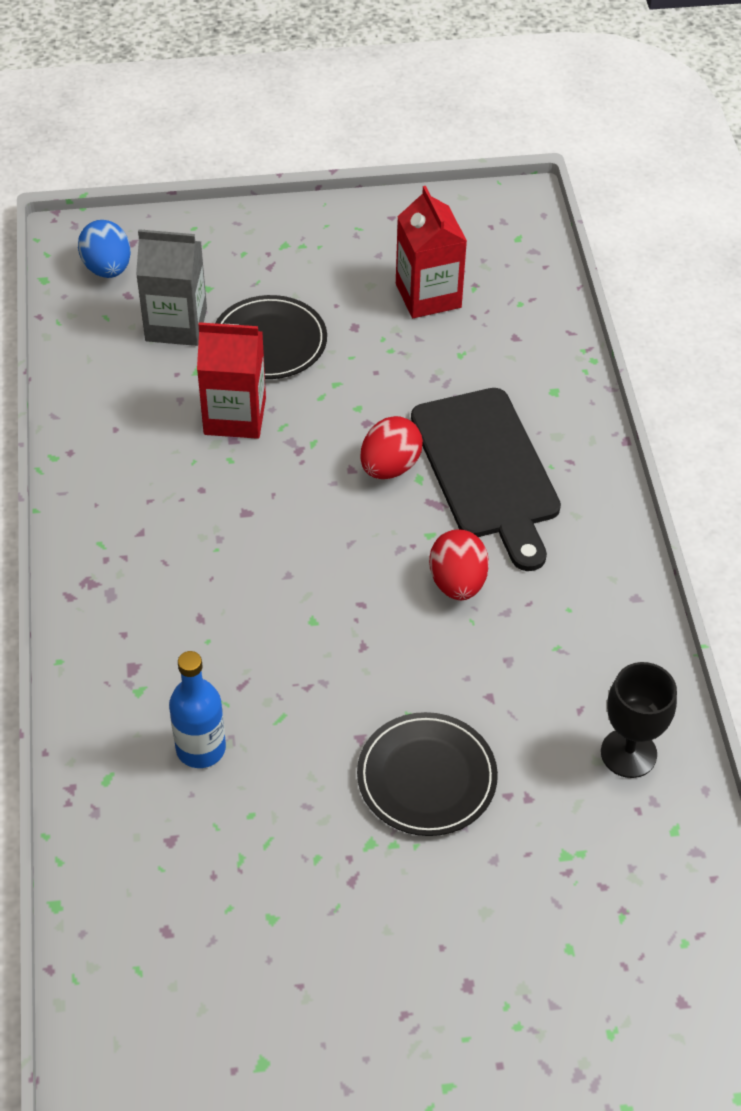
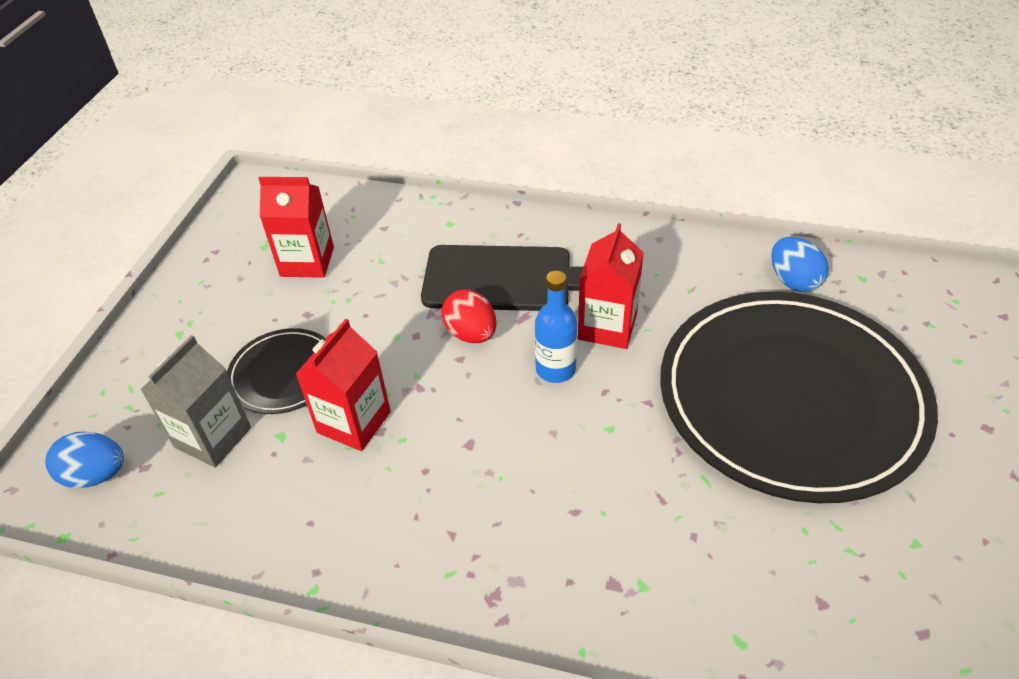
camera: 65 degrees left, 5 degrees down
blue bottle [169,651,226,768] -> blue bottle moved to [535,271,578,383]
black plate [357,712,498,836] -> black plate [660,292,938,504], size x2.26
red egg [429,529,489,600] -> red carton [578,223,644,349]
black goblet [601,662,677,778] -> blue egg [771,237,829,292]

